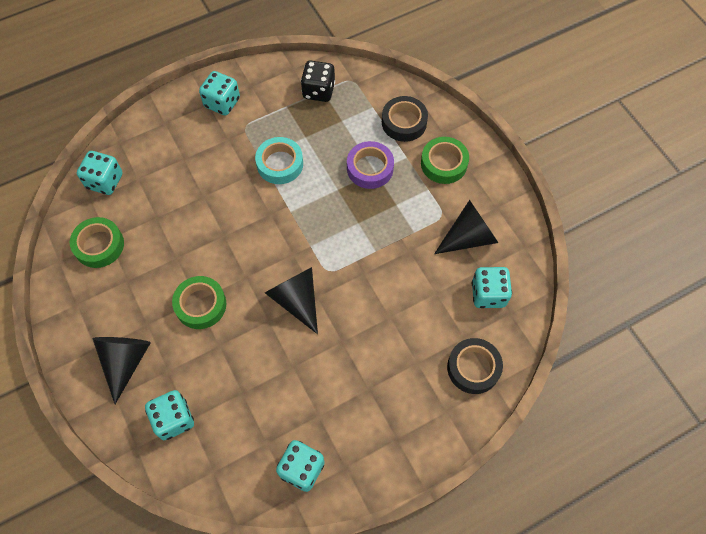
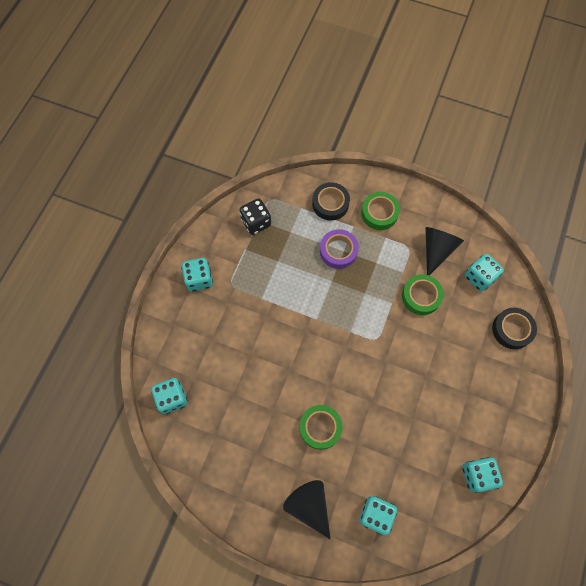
camera: 40 degrees left, 5 degrees up
green tape [70,217,124,268] -> green tape moved to [402,274,444,315]
turquoise tape [255,137,303,184] -> none
black cone [265,267,318,334] -> none

